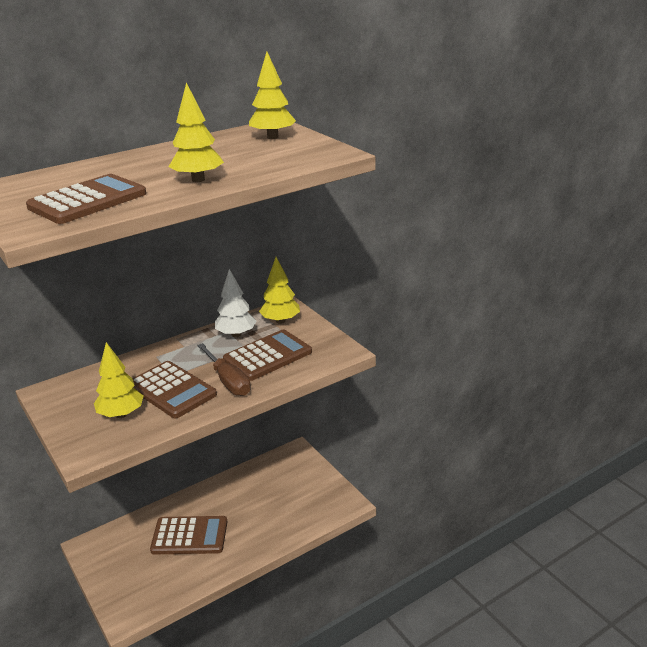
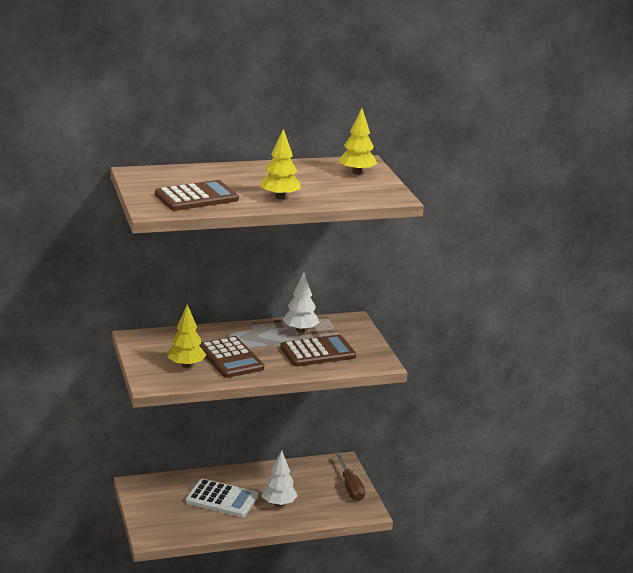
camera: 15 degrees right, 5 degrees down
brown calculator [150,516,227,554] -> white calculator [185,479,258,517]
brown screwdriver [197,343,251,396] -> brown screwdriver moved to [336,454,365,501]
yellow tree [259,257,300,324] -> none
none -> white tree [262,450,298,506]

